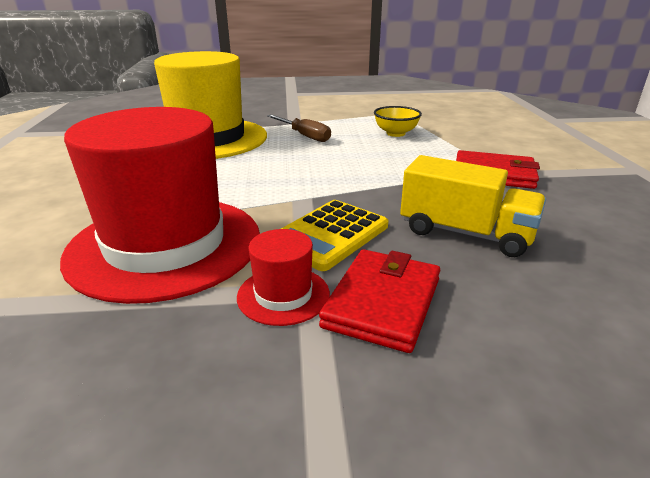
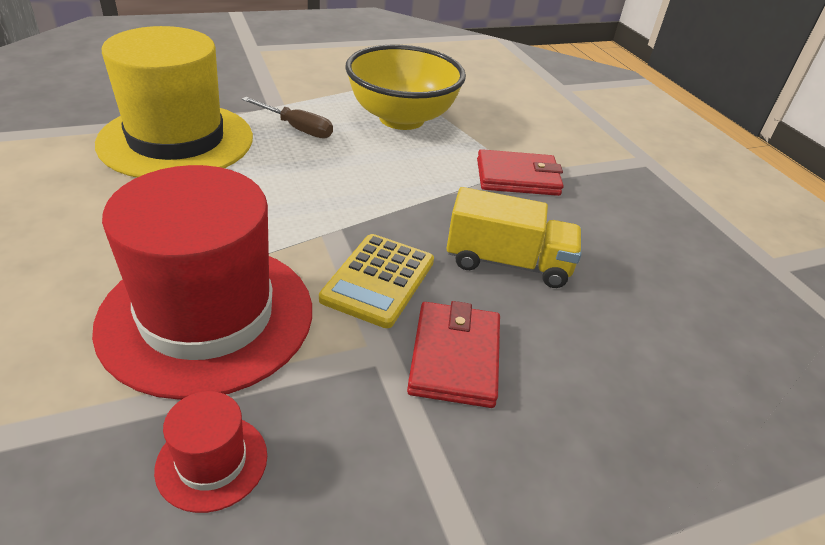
camera: 20 degrees left, 10 degrees up
red hat [237,229,330,326] -> red hat moved to [154,391,267,513]
yellow bowl [374,106,422,137] -> yellow bowl [345,45,466,130], size x2.13

